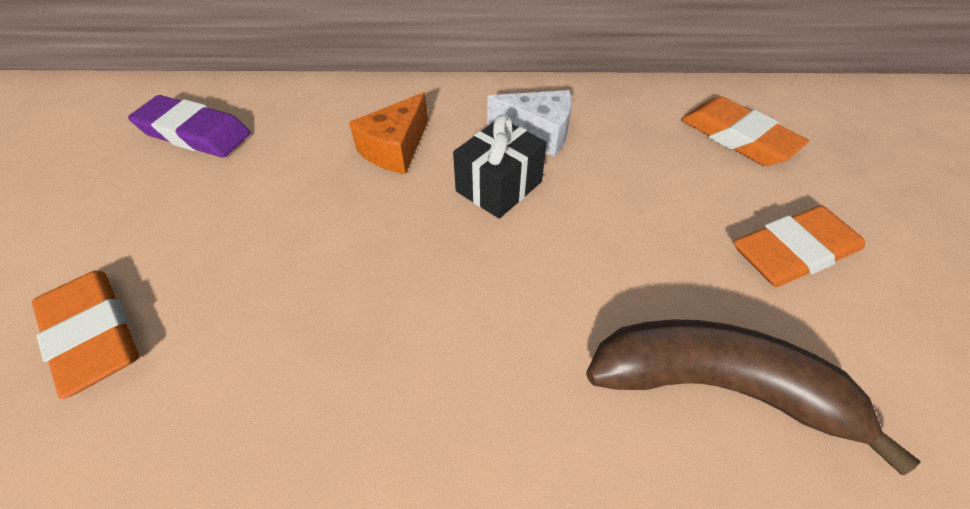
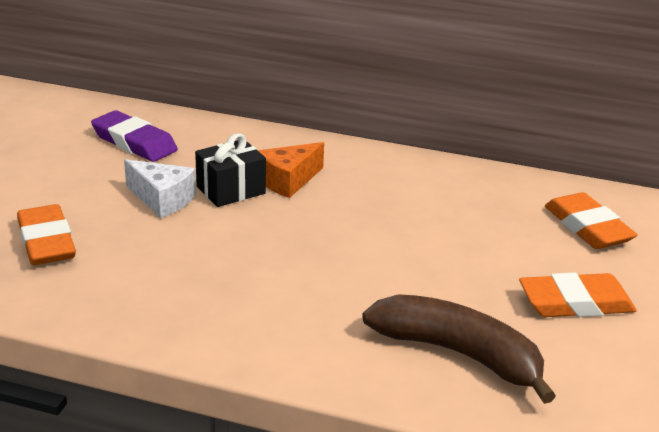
camera: 15 degrees right, 20 degrees down
black gift [453,114,547,219] -> black gift moved to [195,133,266,207]
white cheese [487,90,572,157] -> white cheese moved to [124,159,196,218]

